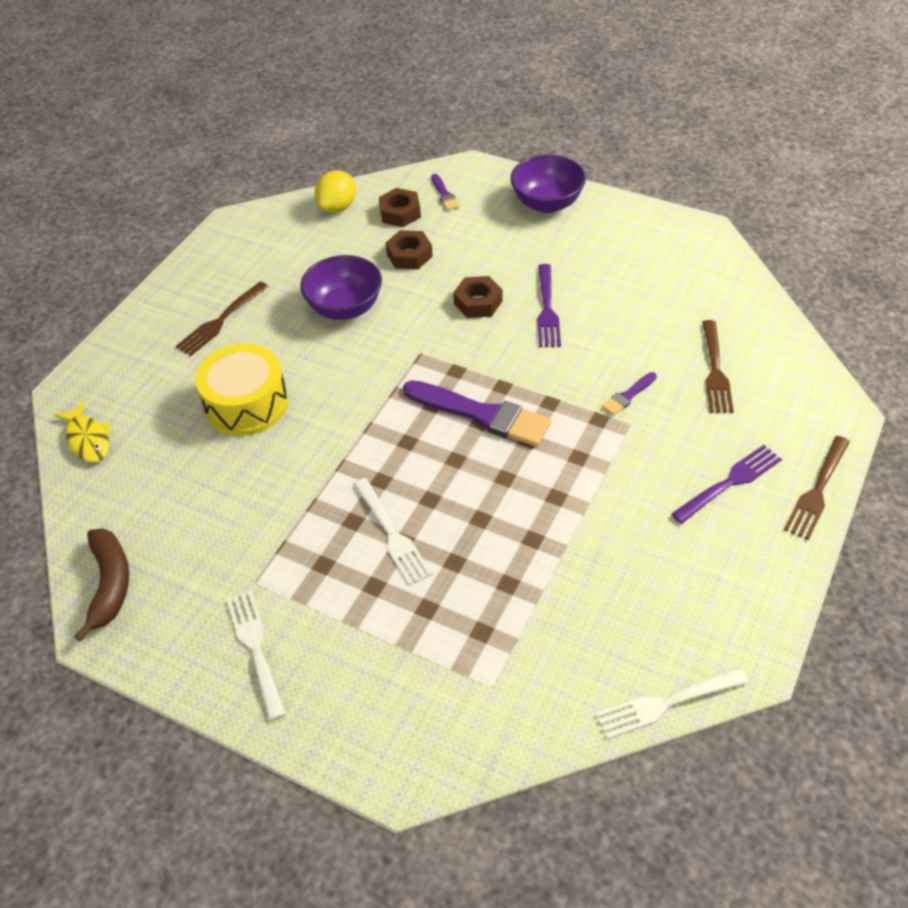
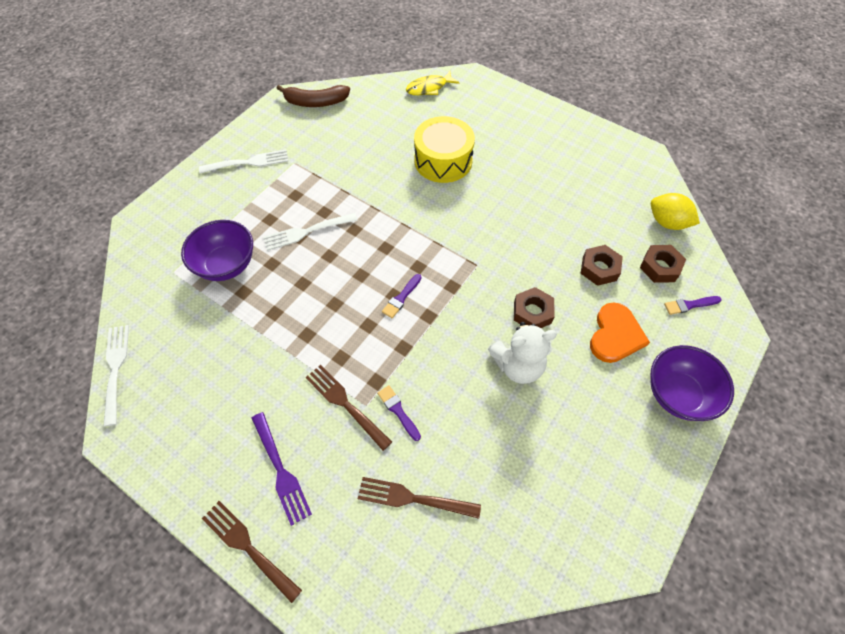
camera: 95 degrees right, 10 degrees up
brown fork [175,281,268,356] -> brown fork moved to [306,365,392,451]
purple bowl [300,255,382,320] -> purple bowl moved to [181,220,253,281]
purple brush [403,380,551,447] -> purple brush [382,274,422,318], size x0.46
purple fork [537,264,561,347] -> white teddy bear [488,322,557,384]
none -> orange heart [590,302,650,363]

